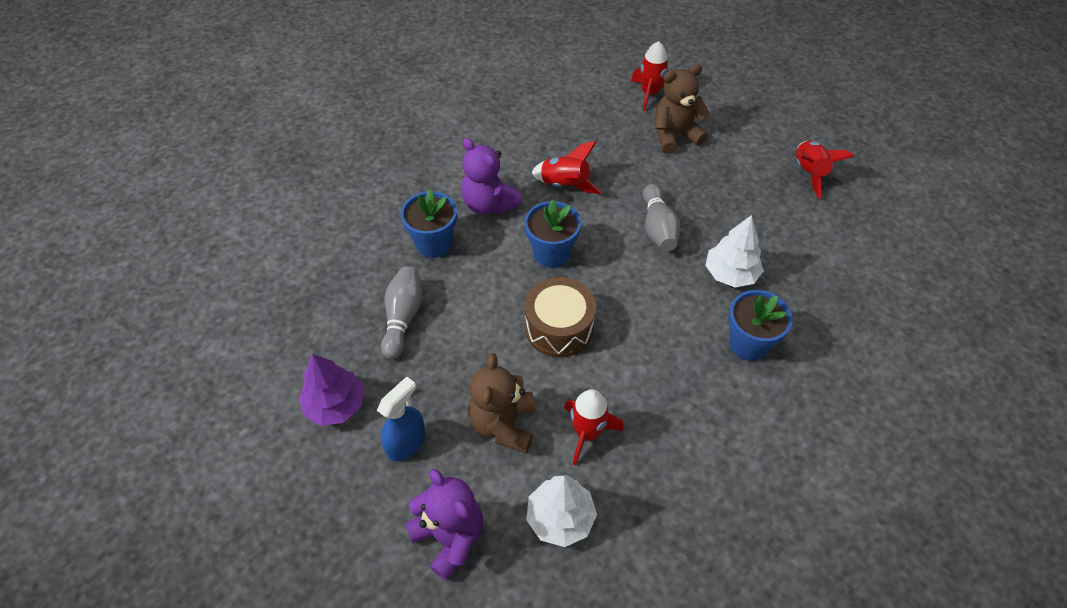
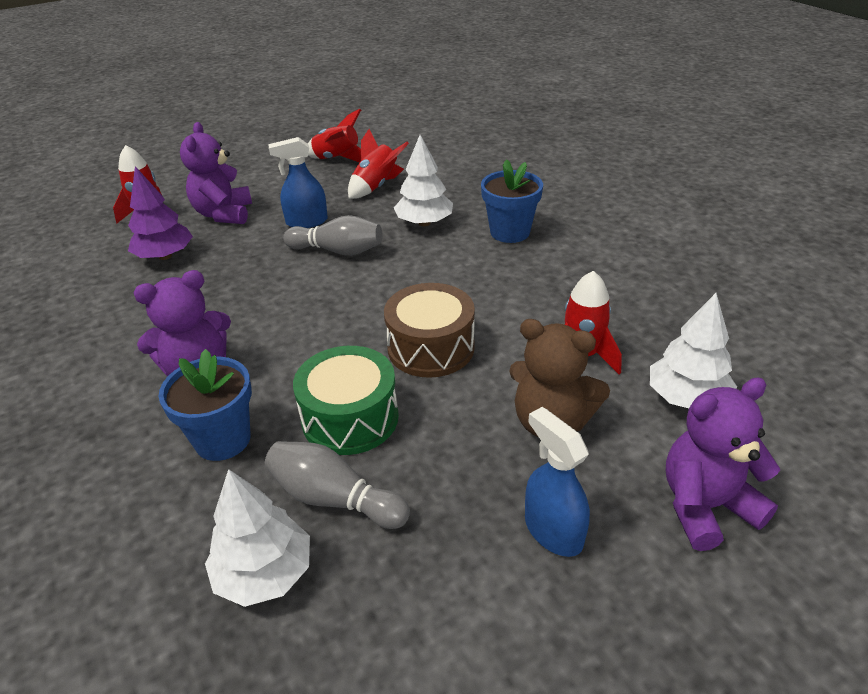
camera: 70 degrees left, 15 degrees down
purple tree [299,354,364,426] -> purple tree moved to [128,166,193,260]
blue flower pot [525,199,581,268] -> none
red rocket [531,141,601,194] -> red rocket moved to [348,129,409,199]
brown teddy bear [655,64,710,154] -> purple teddy bear [180,122,252,224]
none -> white tree [205,469,310,607]
none -> blue spray bottle [268,137,328,228]
none -> green drum [293,346,399,455]

